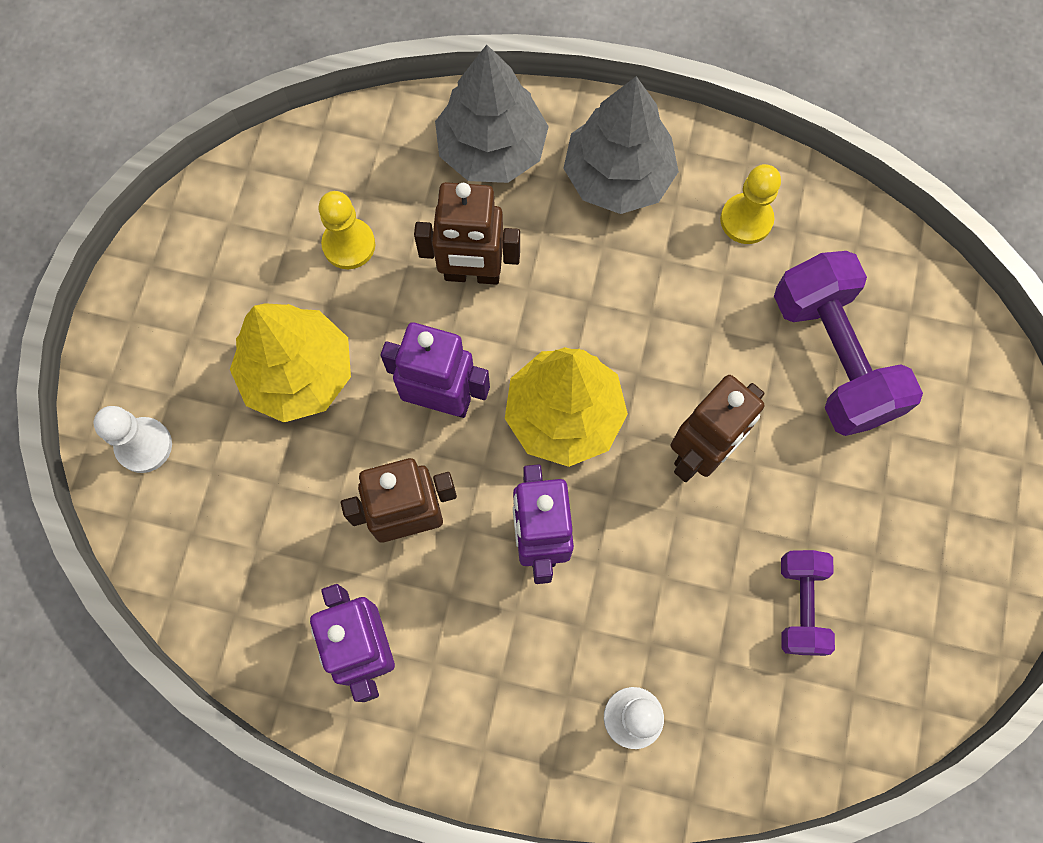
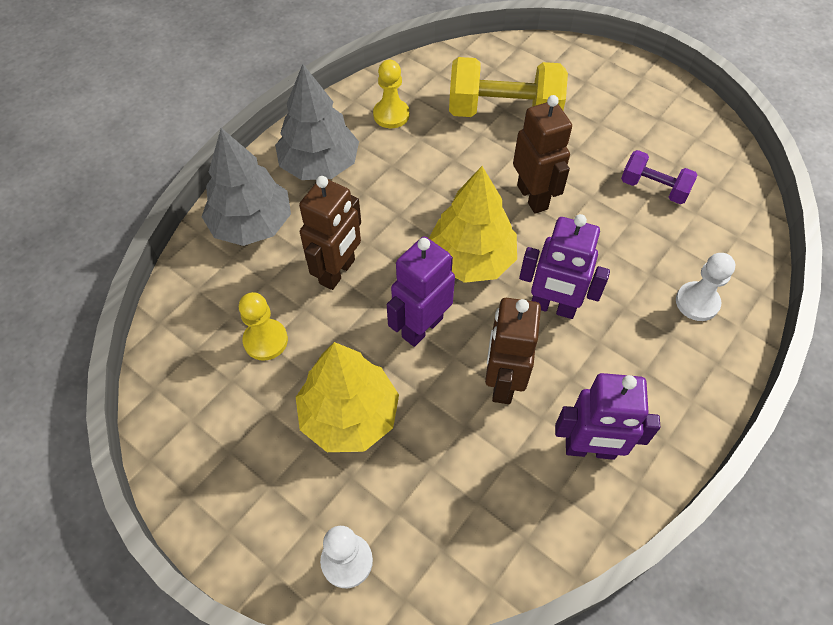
camera: 65 degrees left, 15 degrees down
purple dumbbell [774,251,923,436] -> yellow dumbbell [449,57,568,117]

